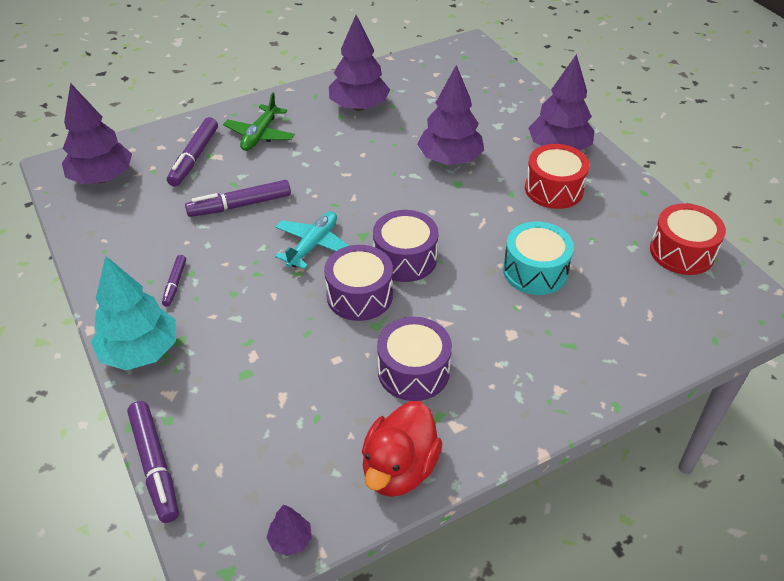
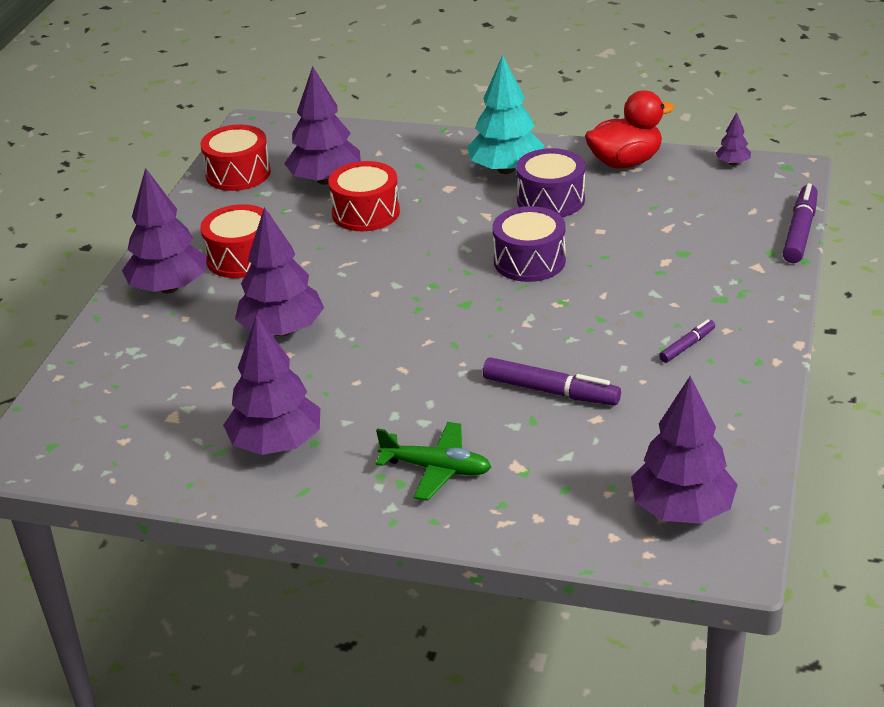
camera: 135 degrees left, 10 degrees down
turquoise tree [91,256,176,370] -> turquoise tree moved to [467,55,544,174]
purple marker [167,117,218,187] -> none
green plane [223,93,295,151] -> green plane turned 45 degrees clockwise [375,422,491,501]
turquoise plane [275,211,349,269] -> none
purple drum [373,210,439,282] -> none
turquoise drum [503,222,574,295] -> red drum [328,161,400,231]
none -> purple tree [284,66,361,185]

